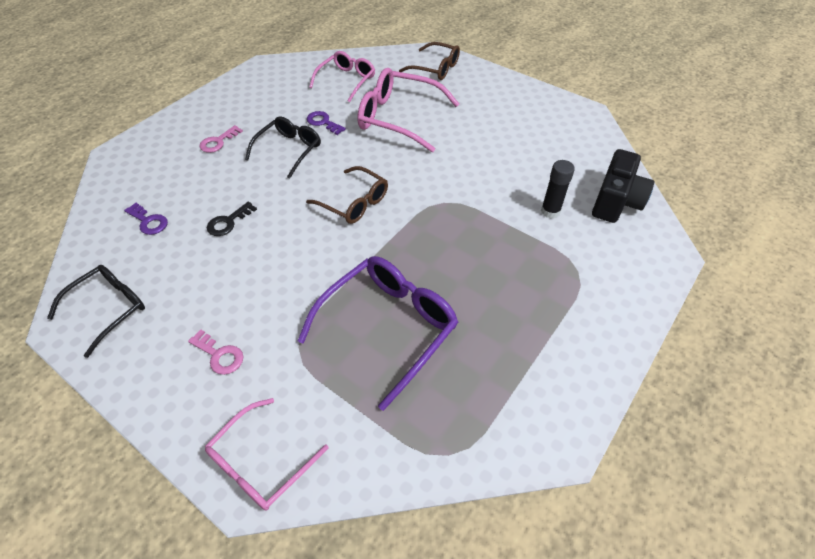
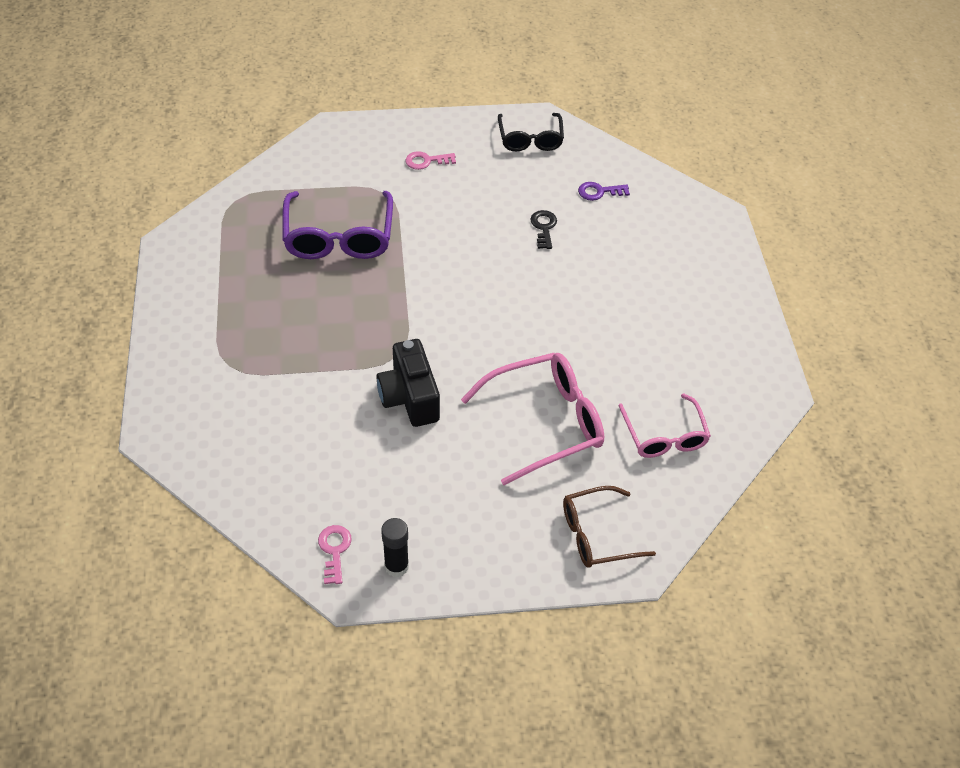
camera: 135 degrees right, 0 degrees up
pink key [199,125,243,153] -> pink key moved to [318,525,352,584]
pink glasses [205,398,328,510] -> none
black glasses [245,116,321,178] -> none
brown glasses [306,166,388,224] -> none
purple key [307,111,346,135] -> none
black glue stick [541,160,575,218] -> black glue stick moved to [381,518,409,577]
black camera [592,149,654,223] -> black camera moved to [376,339,440,427]

